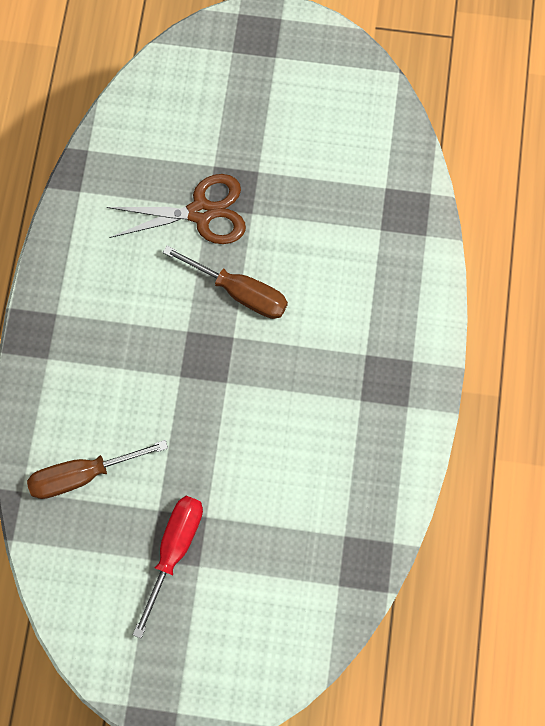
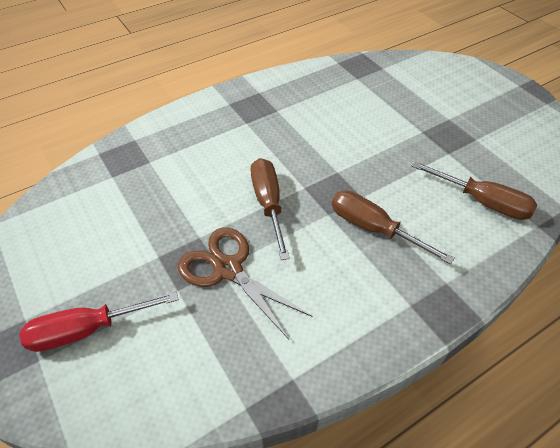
camera: 130 degrees left, 25 degrees down
red screwdriver [133,496,203,638] -> red screwdriver moved to [19,292,179,352]
none -> brown screwdriver [332,191,455,264]

